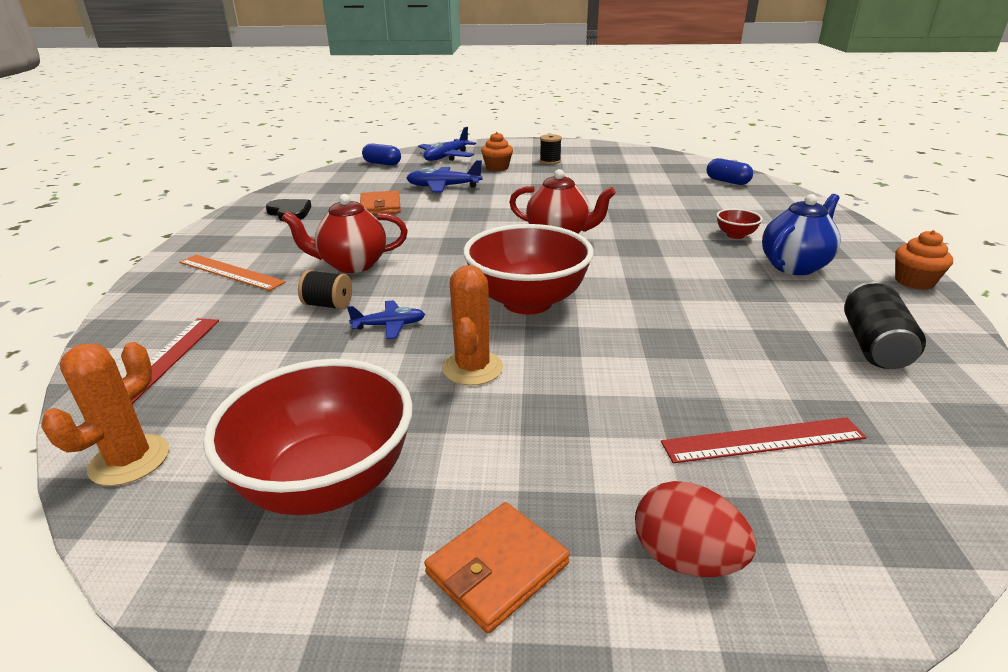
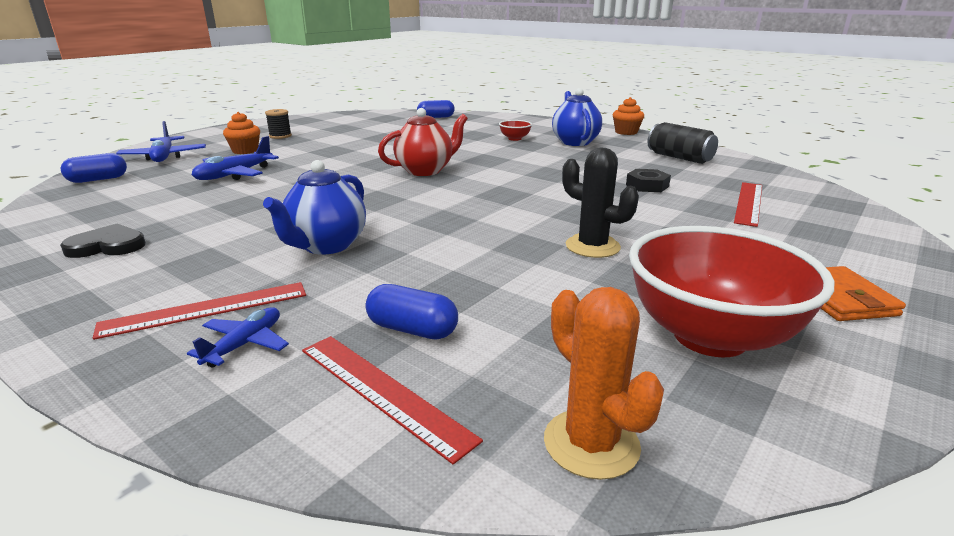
camera: 55 degrees left, 5 degrees down
orange ruler [179,255,286,291] -> red ruler [93,282,306,340]
red teapot [281,194,408,273] -> blue teapot [263,160,366,255]
black spool [298,270,352,310] -> none
blue plane [347,300,425,339] -> blue plane moved to [187,307,289,368]
orange wallet [360,190,401,215] -> none
orange cactus [442,265,503,386] -> black cactus [562,148,639,258]
red bowl [463,224,594,314] -> none
red egg [635,481,756,577] -> none
none -> blue capsule [366,284,458,340]
none -> black nut [626,169,671,192]

